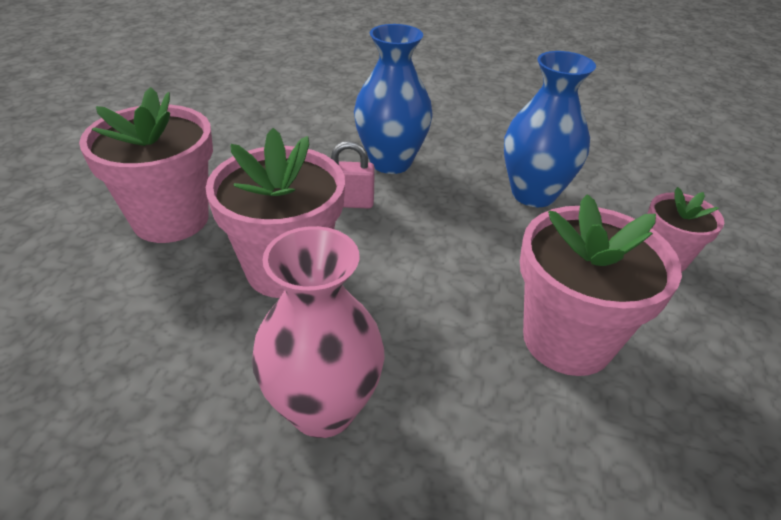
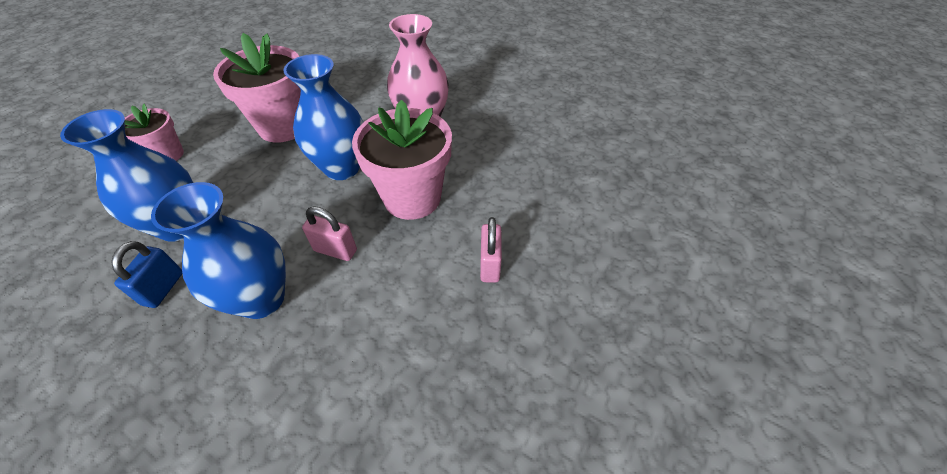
camera: 160 degrees left, 10 degrees up
pink flower pot [79,87,213,243] -> pink padlock [480,217,502,283]
none -> blue padlock [111,241,182,308]
none -> blue vase [283,54,363,180]

